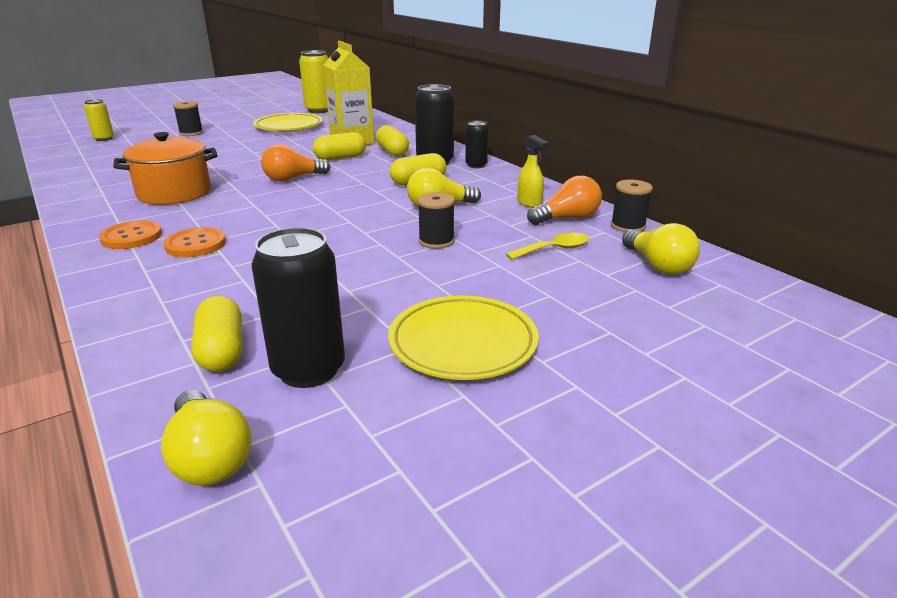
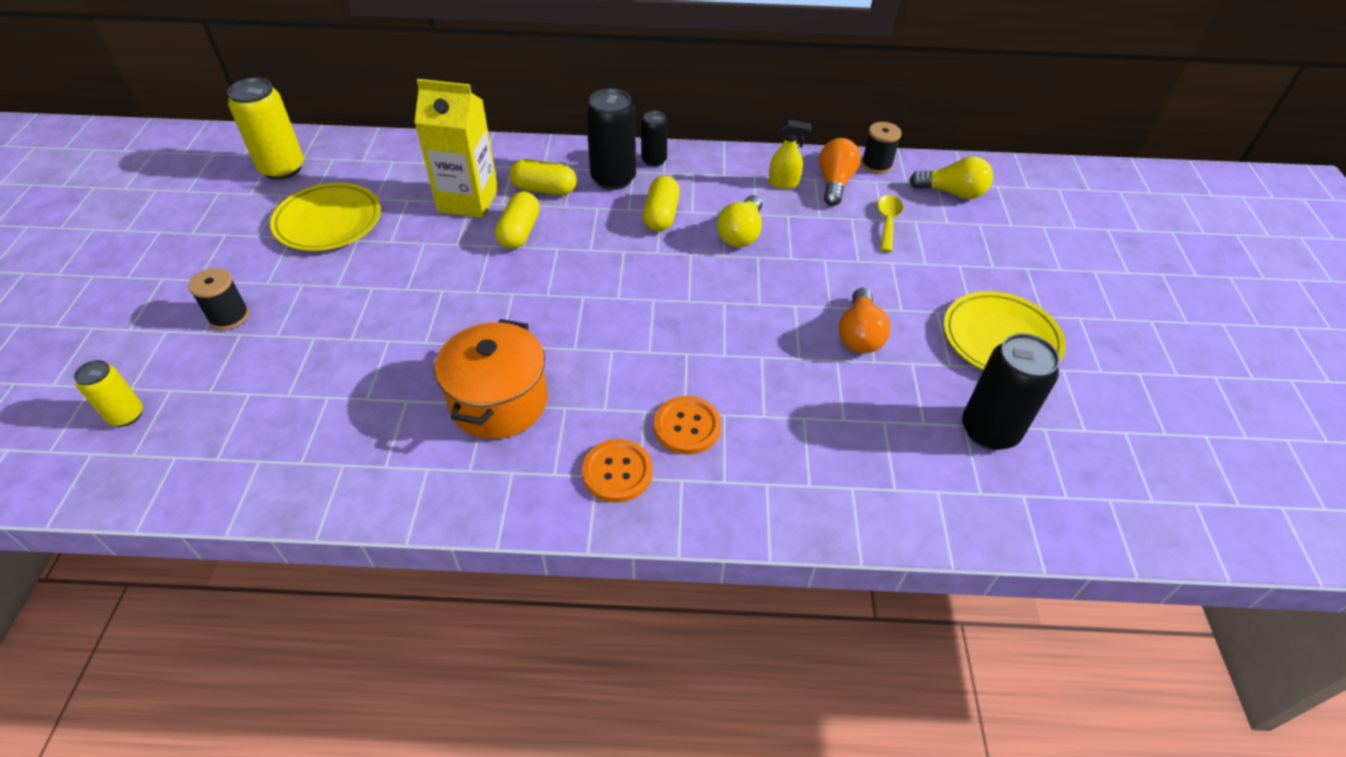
camera: 55 degrees left, 20 degrees up
yellow light bulb [161,390,252,486] -> none
yellow capsule [191,296,242,372] -> none
orange light bulb [261,144,330,182] -> orange light bulb moved to [839,288,890,353]
black spool [417,192,455,249] -> none

